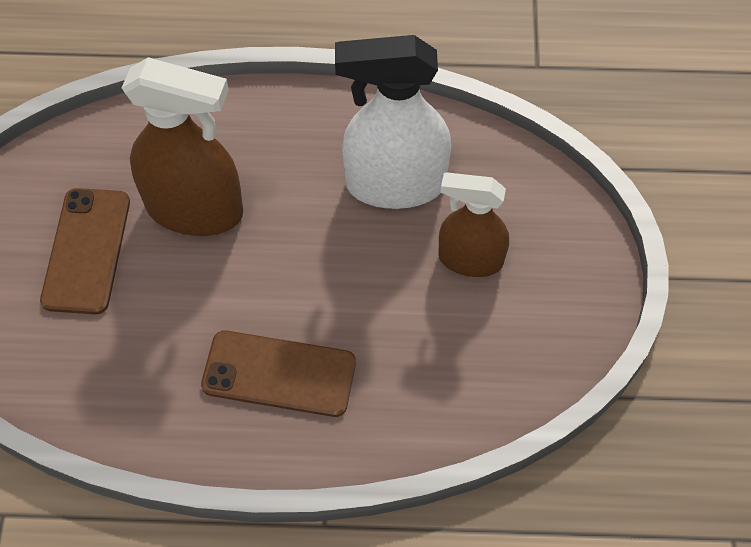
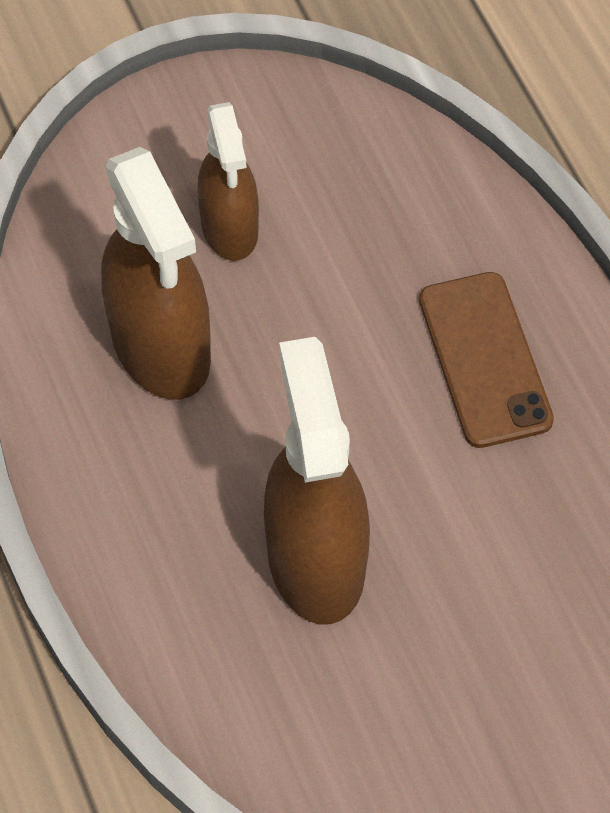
camera: 115 degrees left, 0 degrees up
brown phone [40,188,130,314] -> none
white spray bottle [335,35,451,209] -> brown spray bottle [101,147,211,400]

